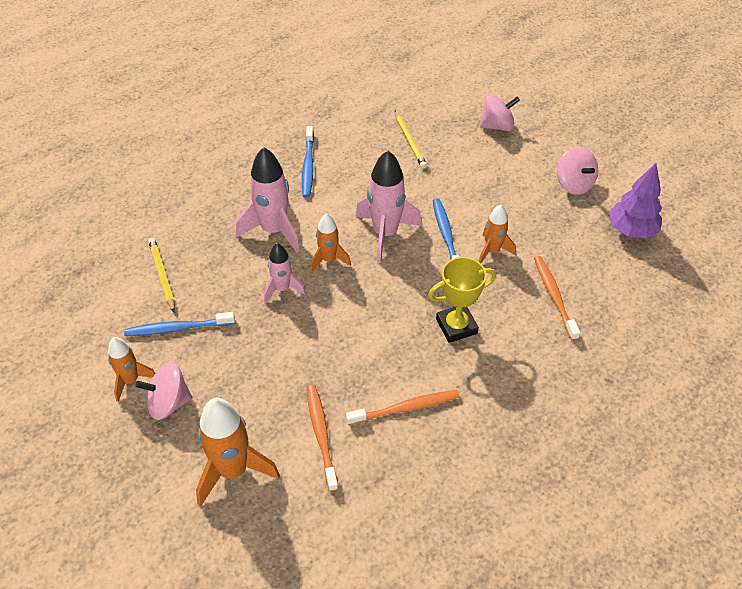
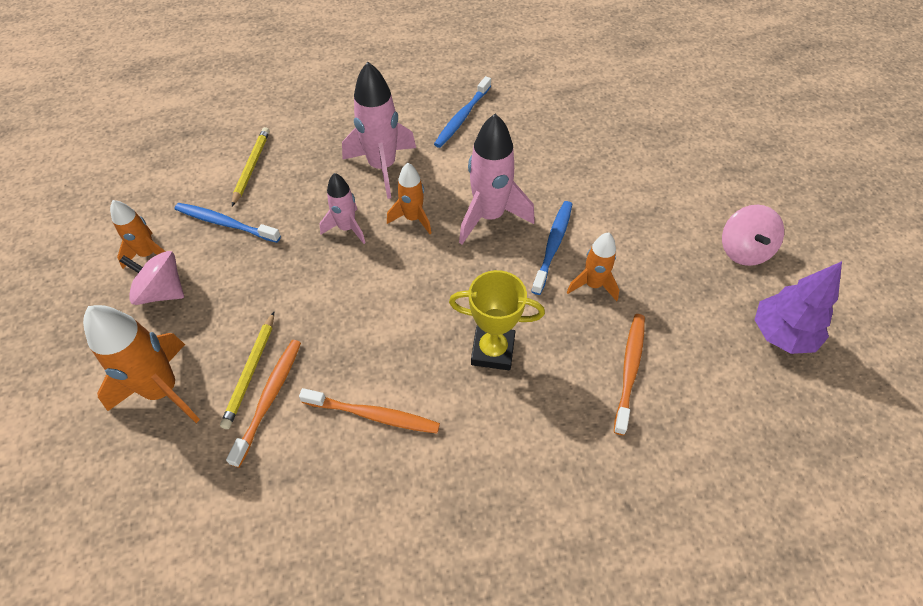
camera: 30 degrees right, 5 degrees up
yellow pencil [395,111,427,169] -> yellow pencil moved to [220,312,274,429]
pink spinning top [480,94,520,132] -> none

